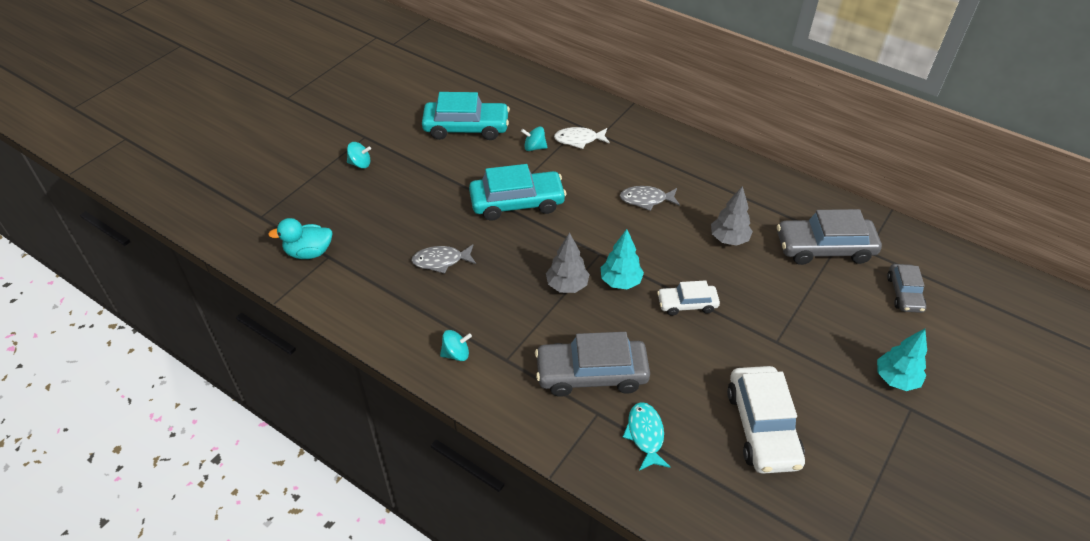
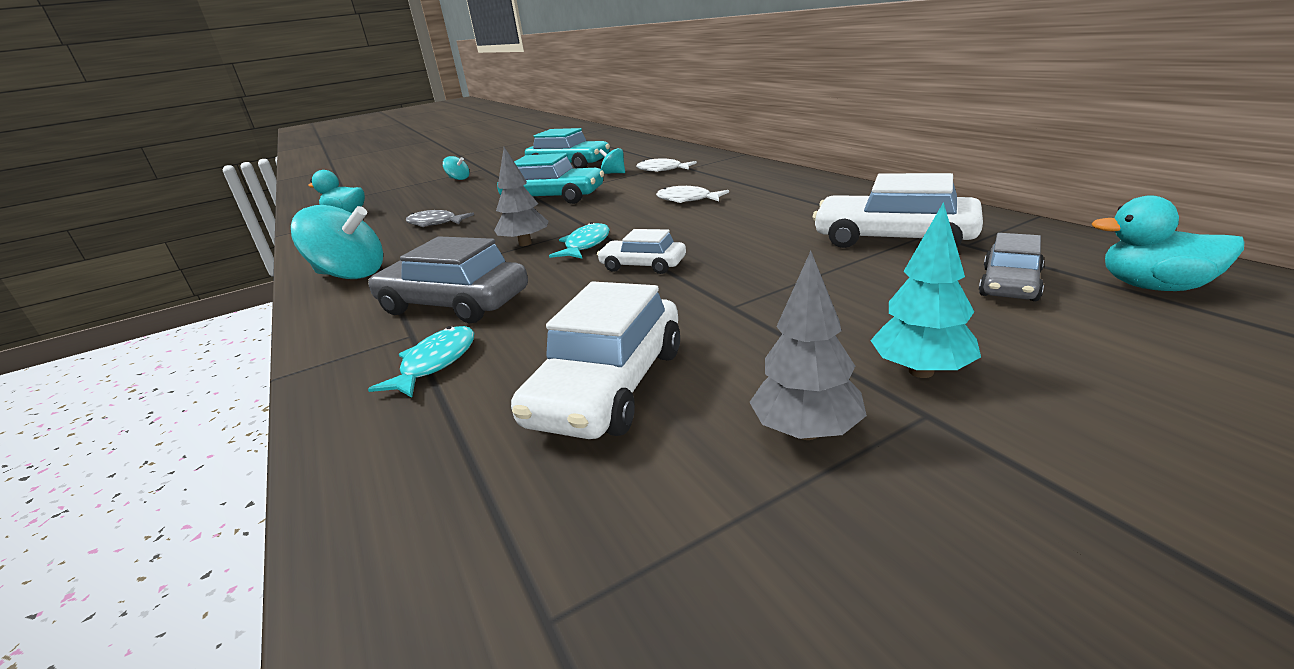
camera: 30 degrees right, 20 degrees down
turquoise spinning top [440,330,472,361] -> turquoise spinning top [291,205,383,279], size x2.02
turquoise tree [601,229,644,289] -> turquoise fish [549,222,610,259]
grey fish [620,186,680,211] -> white fish [656,186,729,203]
grey tree [711,186,753,246] -> grey tree moved to [749,251,867,440]
grey car [777,209,882,265] -> white car [813,173,983,248]
none -> turquoise duck [1092,195,1245,291]

